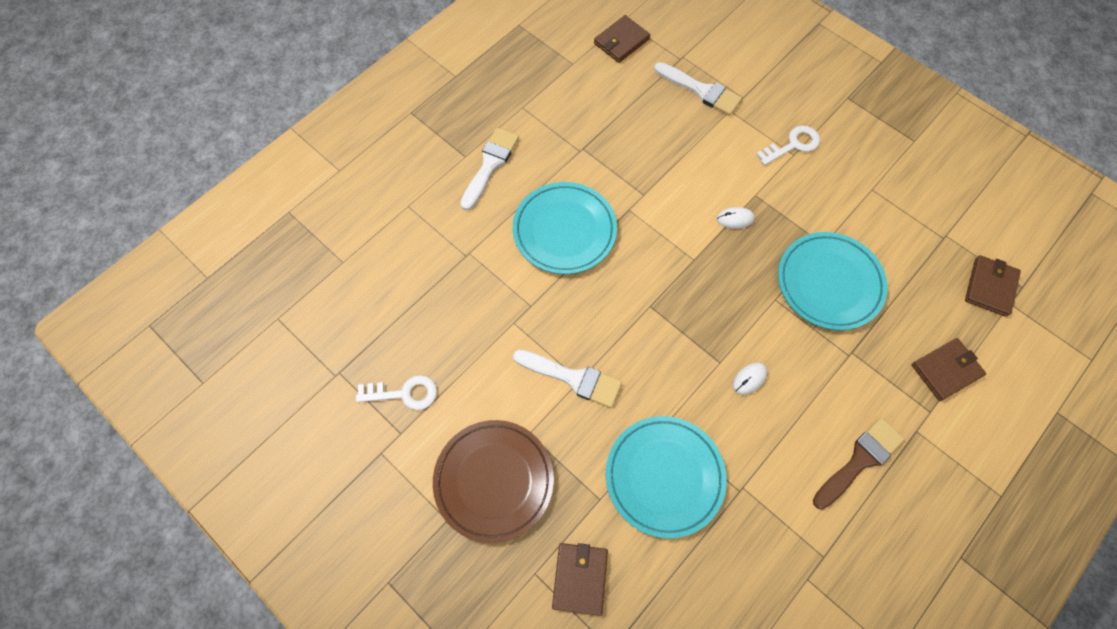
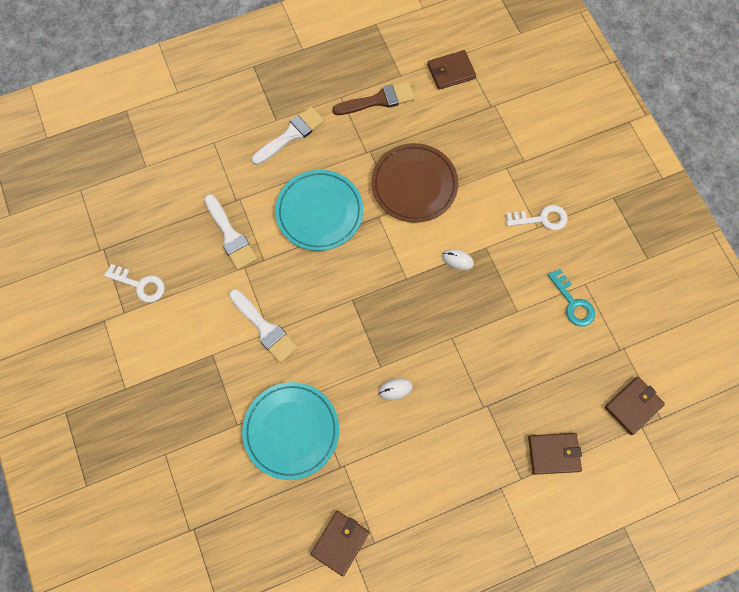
camera: 25 degrees right, 5 degrees up
brown plate [433,420,554,543] -> brown plate moved to [371,143,458,223]
brown wallet [552,543,608,616] -> brown wallet moved to [310,511,370,576]
white brush [654,62,742,116] -> white brush moved to [205,194,257,270]
turquoise plate [778,232,888,330] -> none
brown brush [813,418,904,510] -> brown brush moved to [332,81,414,115]
none -> turquoise key [548,269,595,327]

